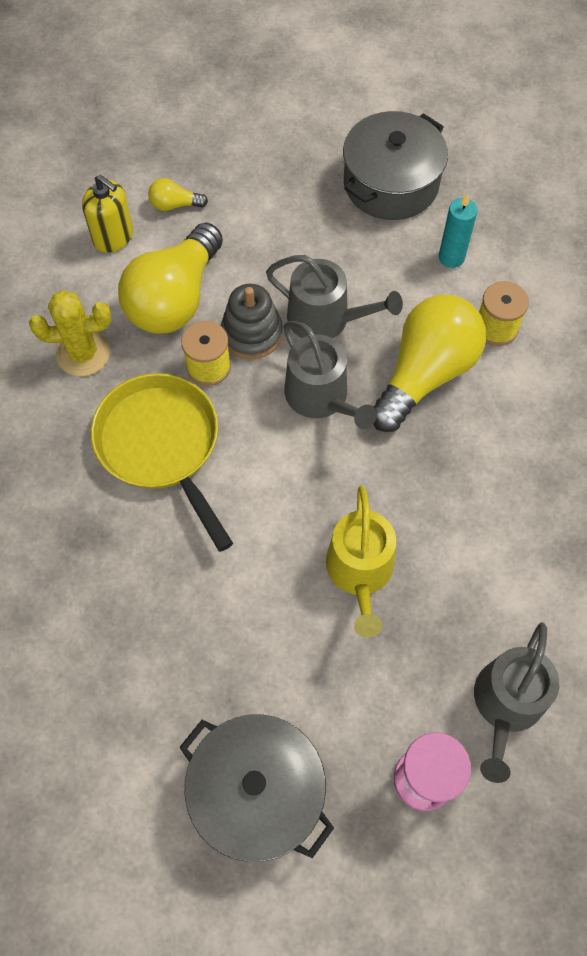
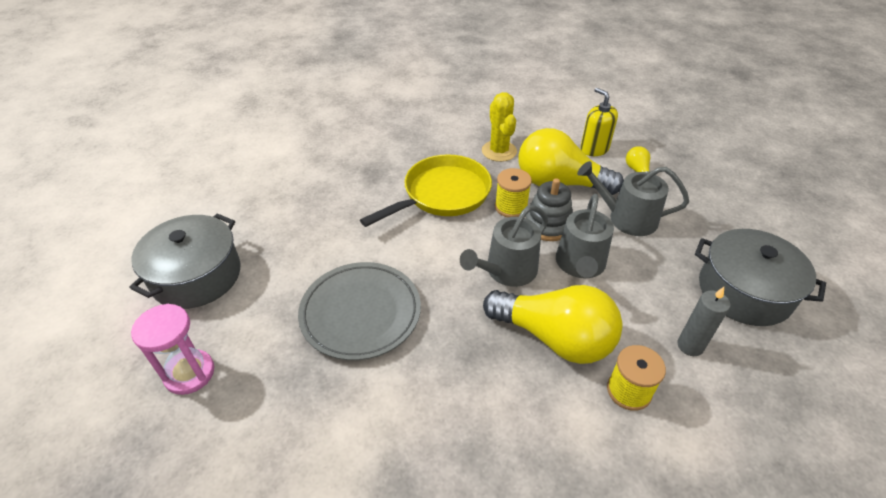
camera: 80 degrees right, 20 degrees down
yellow soap dispenser [82,175,133,253] -> yellow soap dispenser turned 120 degrees clockwise [580,88,618,156]
yellow watering can [326,486,396,637] -> grey plate [298,262,421,360]
turquoise candle [439,194,478,268] -> grey candle [677,287,731,356]
grey watering can [474,622,559,783] -> grey watering can moved to [577,161,689,236]

